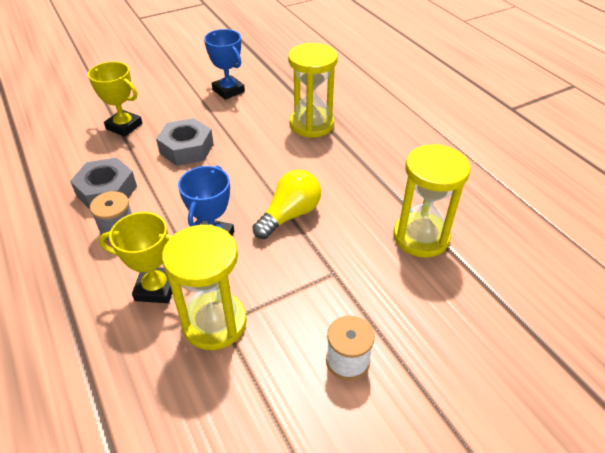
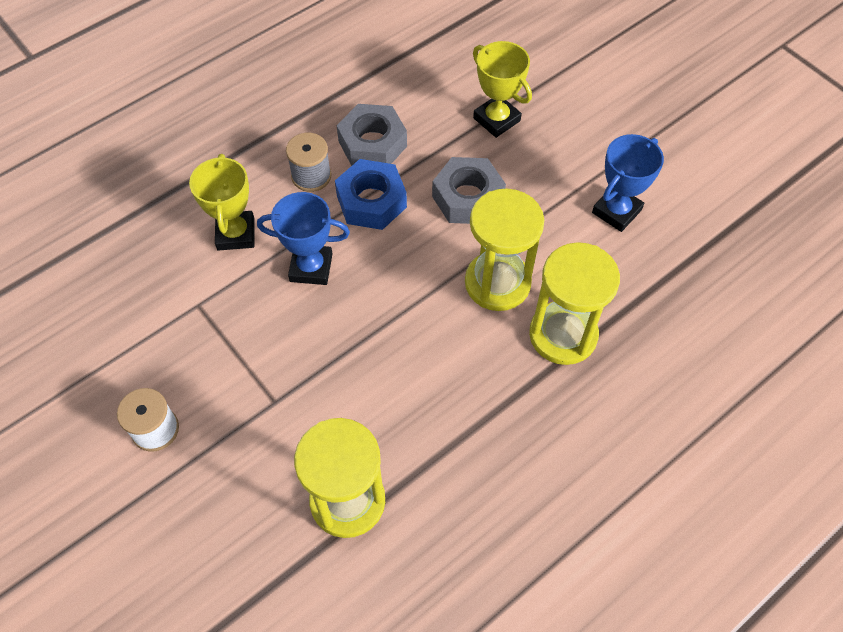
camera: 80 degrees right, 15 degrees up
yellow trophy [88,61,143,137] -> yellow trophy turned 60 degrees counterclockwise [473,41,532,138]
yellow hourglass [162,225,247,350] -> yellow hourglass moved to [465,188,544,311]
yellow light bulb [252,170,321,239] -> none
none -> blue nut [335,159,407,230]

